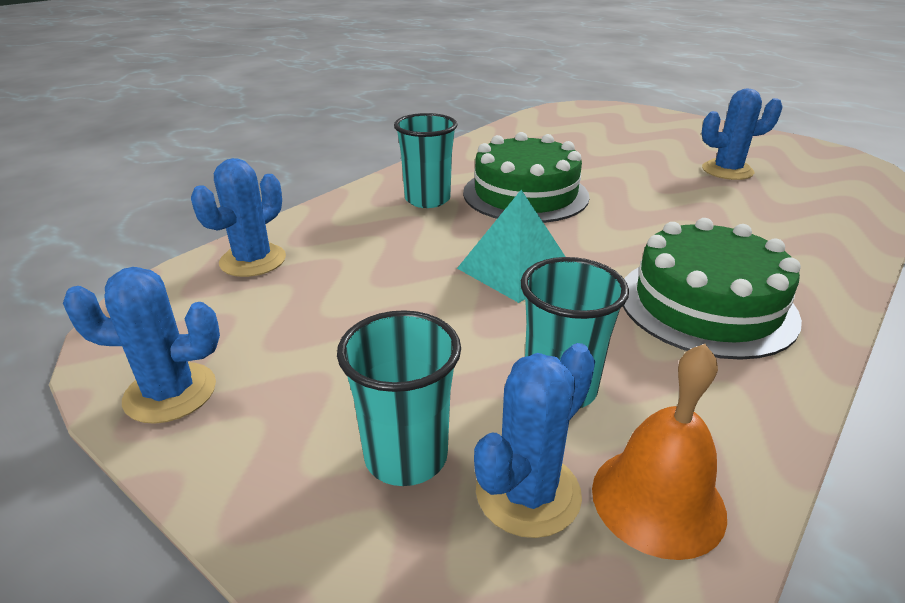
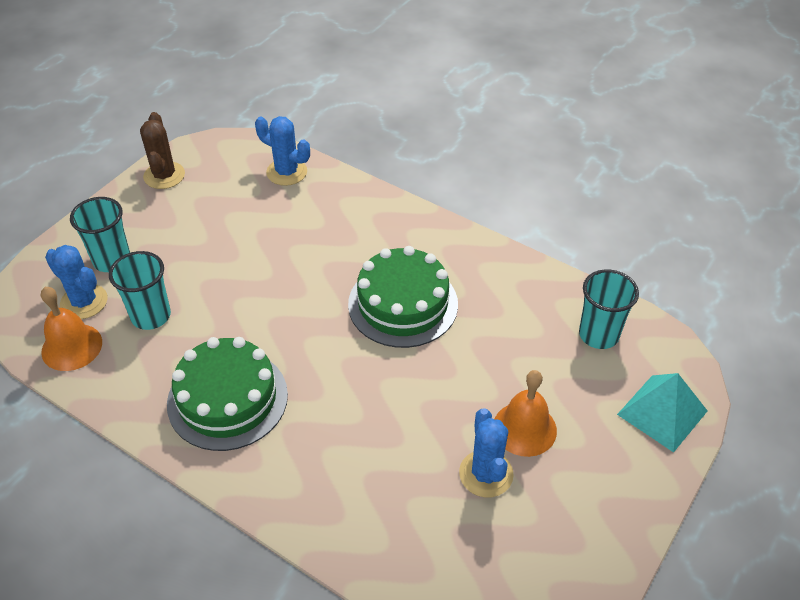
camera: 85 degrees right, 15 degrees up
blue cactus [63,267,220,424] -> brown cactus [140,112,185,189]
turquoise cup [394,113,458,208] -> turquoise cup moved to [579,269,639,349]
turquoise pyramid [457,190,566,303] -> turquoise pyramid moved to [617,373,707,453]
none -> orange bell [495,370,557,457]

